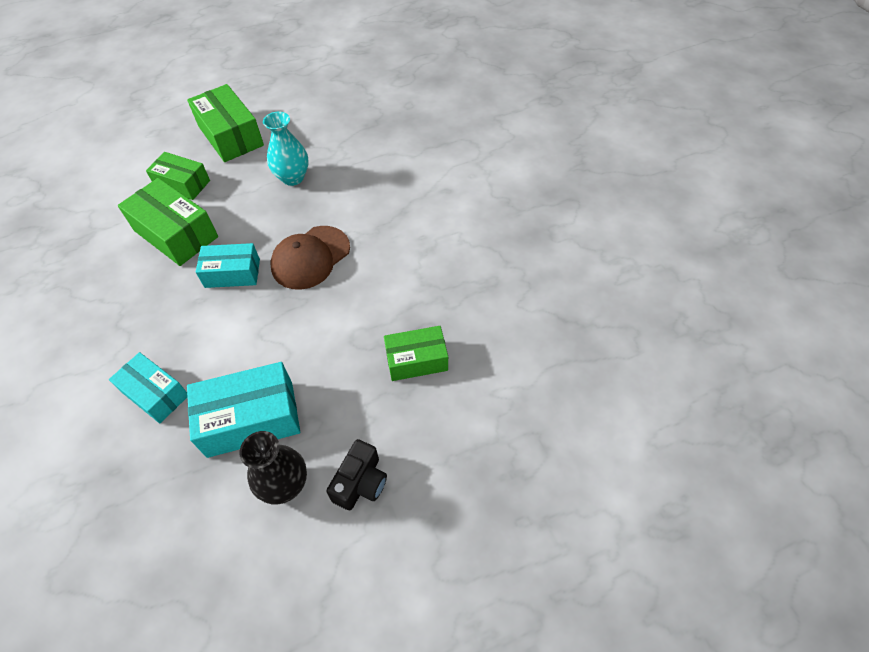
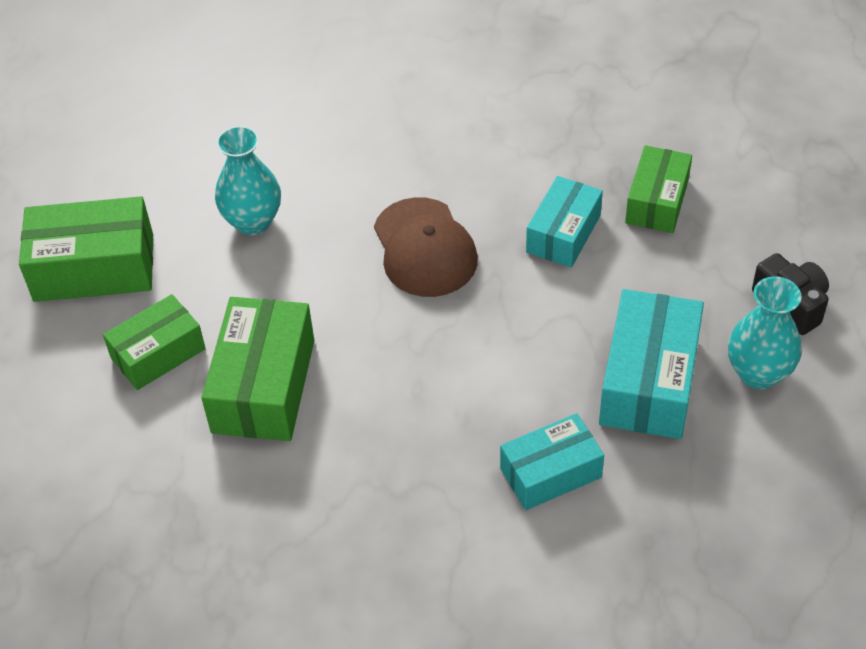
camera: 60 degrees left, 5 degrees down
green box [118,178,218,266] -> green box turned 60 degrees counterclockwise [201,297,314,441]
turquoise box [196,243,260,288] -> turquoise box moved to [526,176,603,268]
black vase [239,431,307,504] -> turquoise vase [728,276,802,389]

